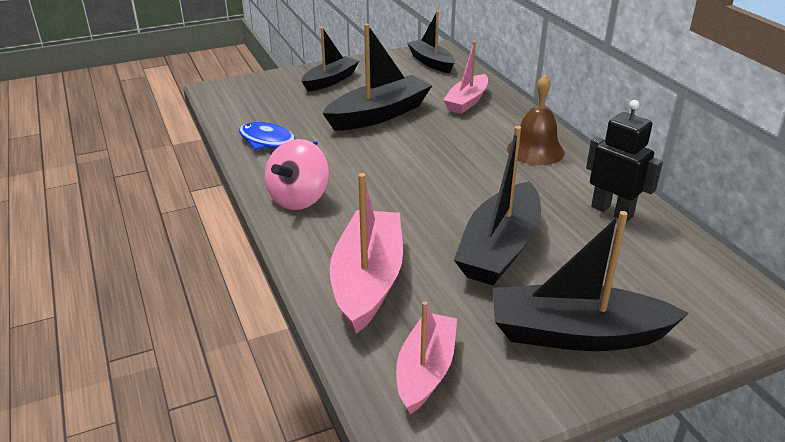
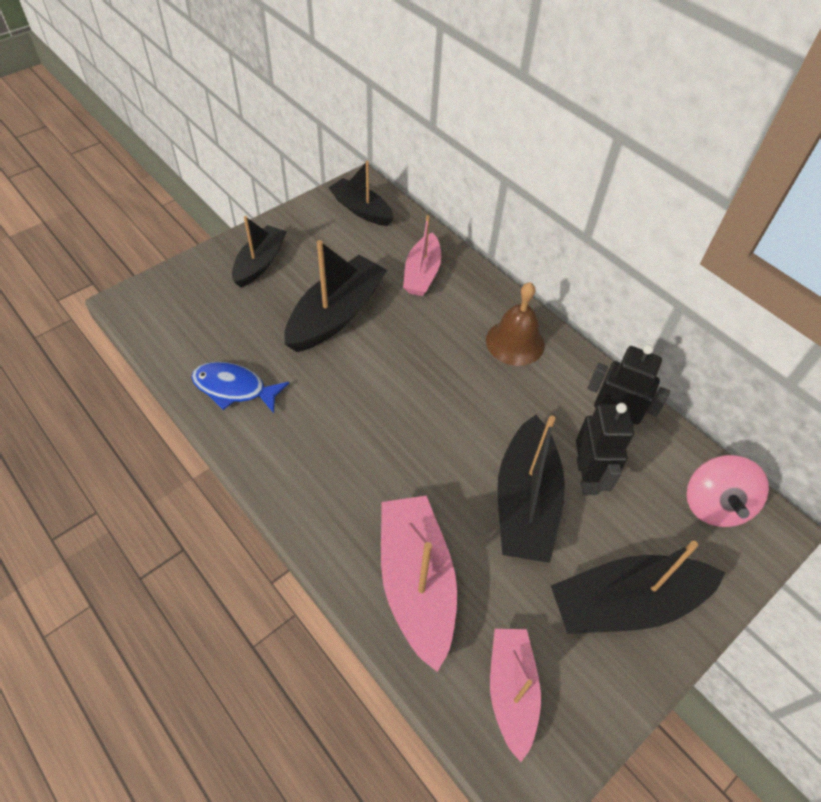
camera: 20 degrees left, 20 degrees up
pink spinning top [265,139,329,210] -> pink spinning top moved to [687,455,769,527]
none -> black robot [576,403,634,495]

